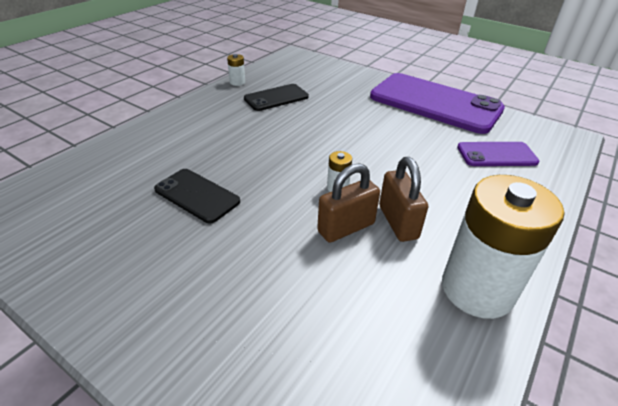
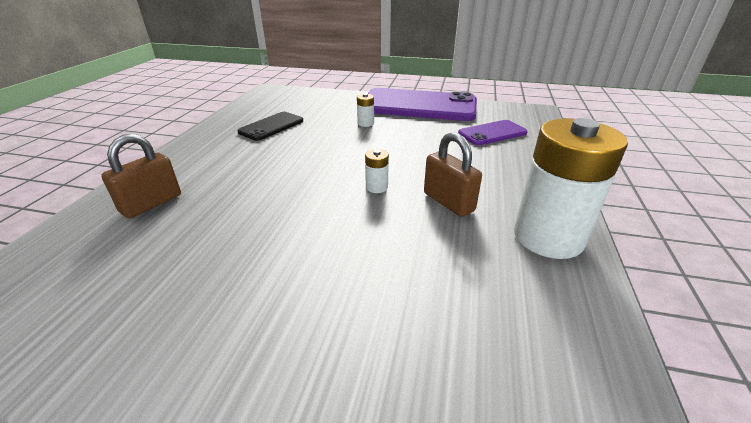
camera: 20 degrees left, 5 degrees down
black phone [154,169,240,223] -> none
white battery [227,54,245,86] -> white battery moved to [357,93,374,127]
brown padlock [317,163,380,243] -> brown padlock moved to [101,134,181,218]

